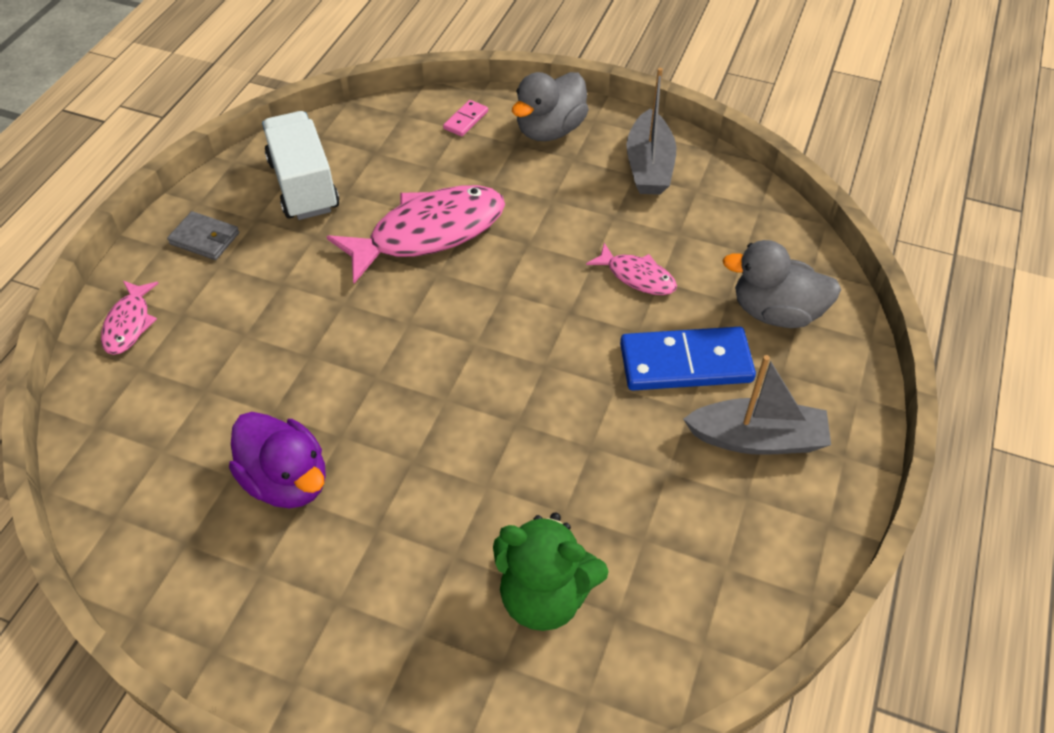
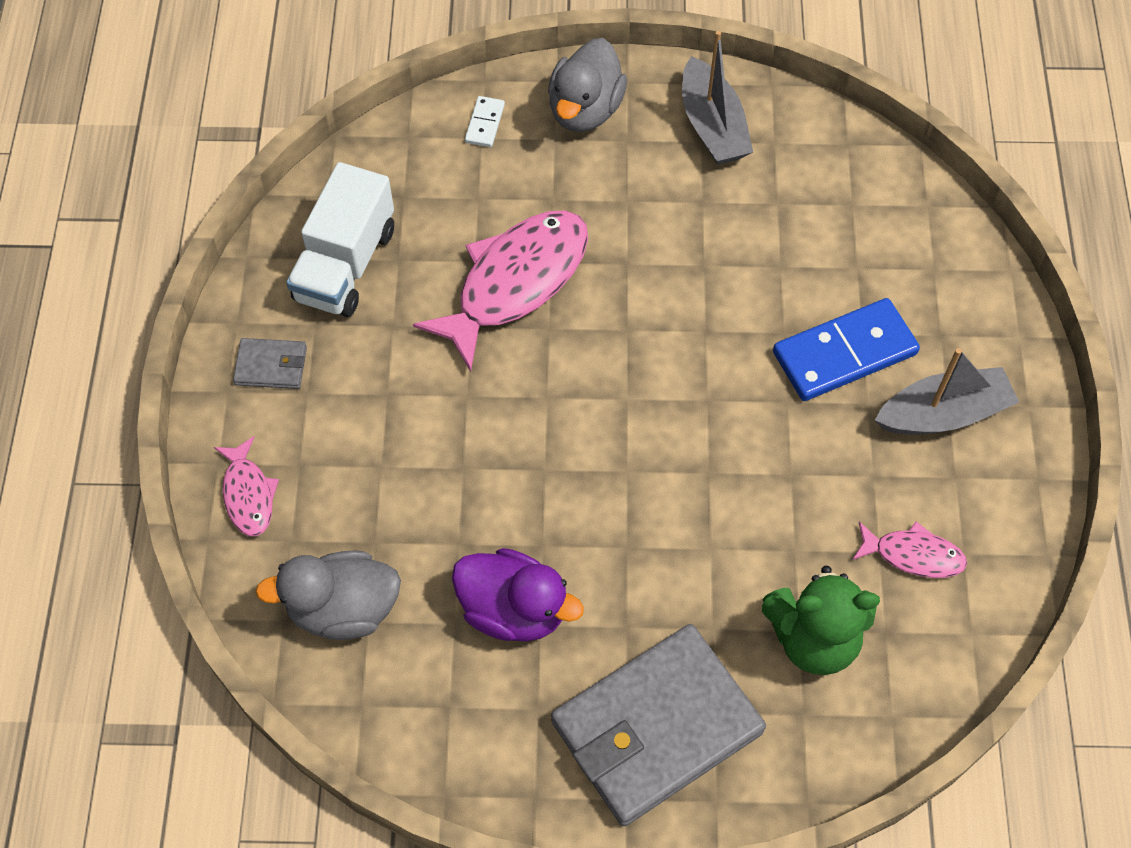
camera: 20 degrees left, 10 degrees up
white truck [262,111,339,220] -> white truck turned 120 degrees counterclockwise [286,162,394,317]
pink domino [443,100,488,137] -> white domino [465,96,505,147]
pink fish [586,243,677,295] -> pink fish moved to [852,521,967,578]
grey duck [722,240,841,328] -> grey duck moved to [255,550,401,640]
none -> grey wallet [551,624,766,826]

